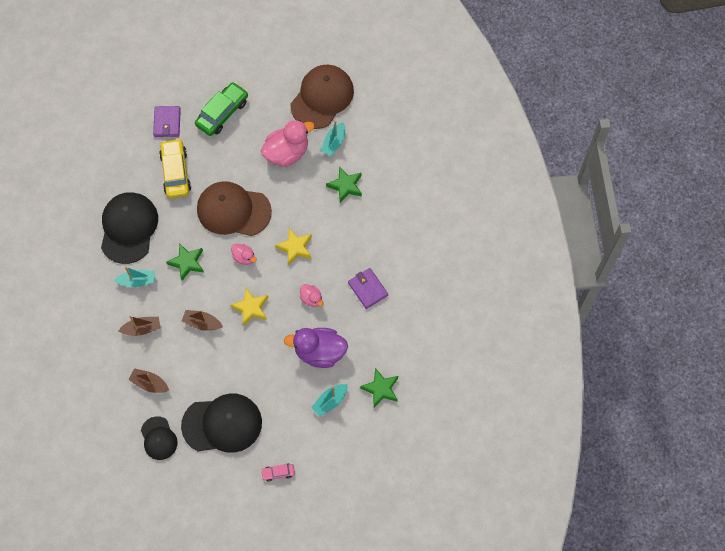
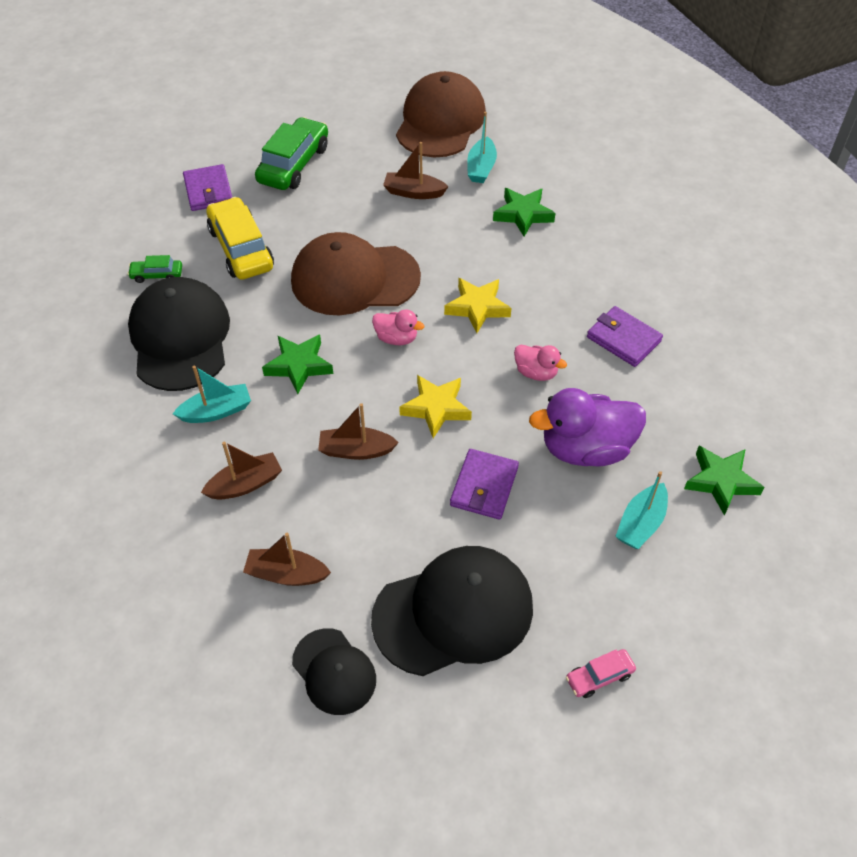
camera: 15 degrees left, 15 degrees down
pink duck [261,120,315,167] -> brown boat [383,142,448,199]
none -> green car [127,255,182,283]
none -> purple wallet [450,449,519,520]

